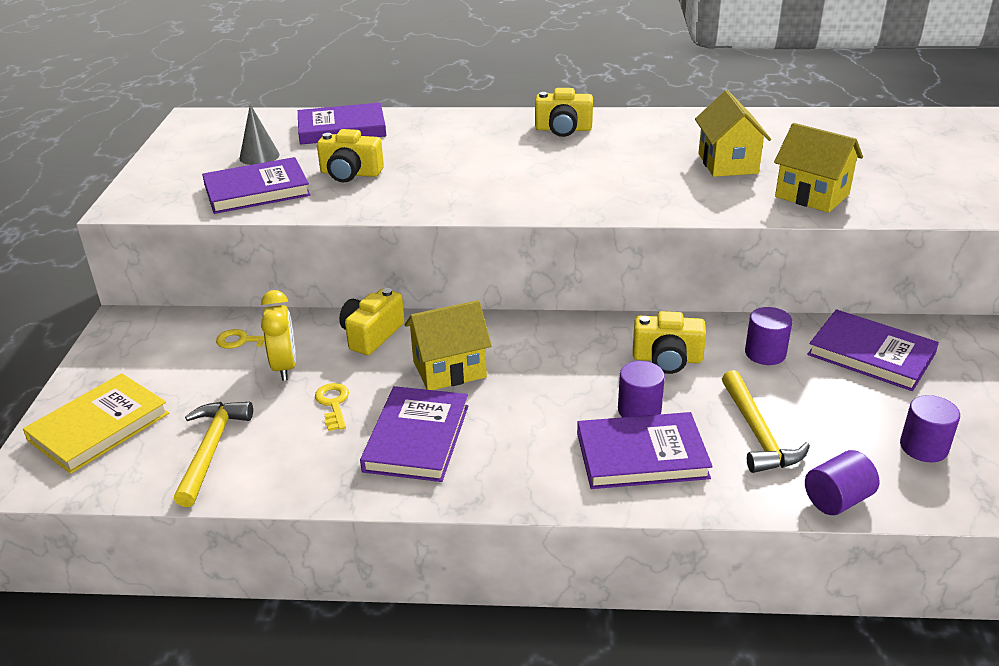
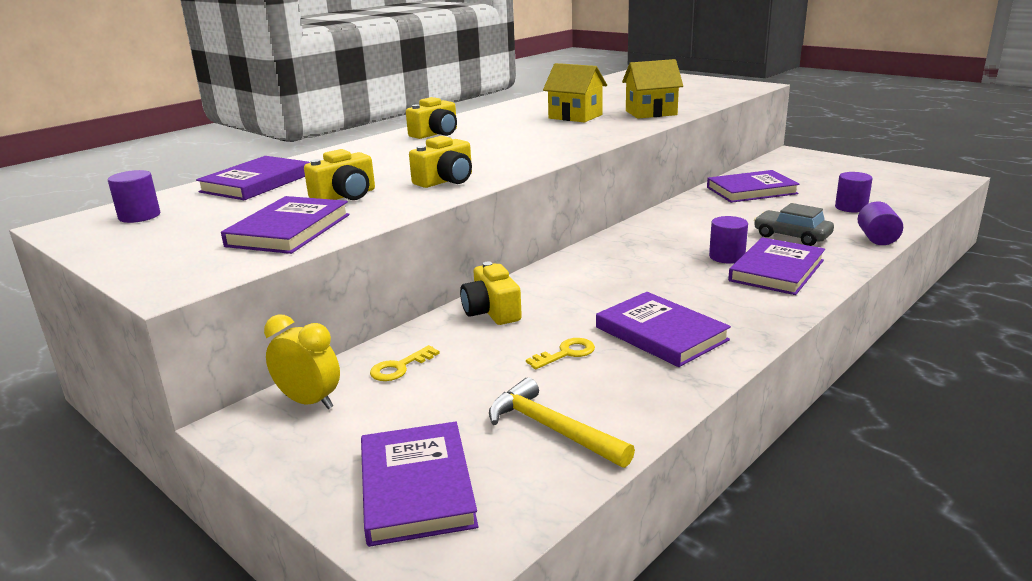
camera: 50 degrees left, 10 degrees down
yellow book [23,373,169,474] -> purple book [361,422,478,547]
grey cone [239,104,280,165] -> none
yellow clock [261,290,296,381] -> yellow clock moved to [264,315,340,409]
yellow key [315,383,349,431] -> yellow key turned 120 degrees clockwise [526,338,595,369]
yellow house [405,300,492,390] -> none
yellow camera [633,311,706,374] -> yellow camera moved to [409,136,472,188]
yellow hammer [722,370,810,473] -> grey car [754,203,834,246]
purple cylinder [745,307,792,365] -> purple cylinder moved to [108,170,160,223]

